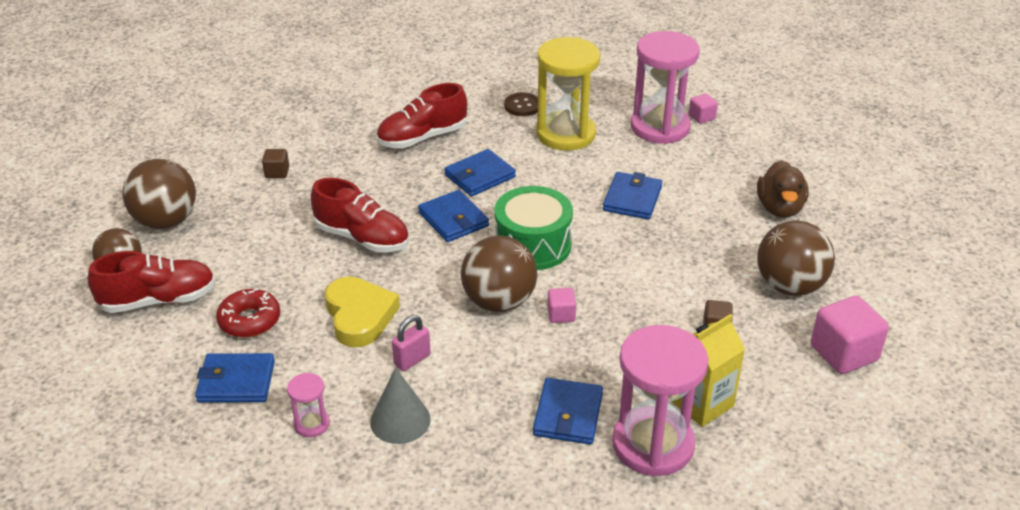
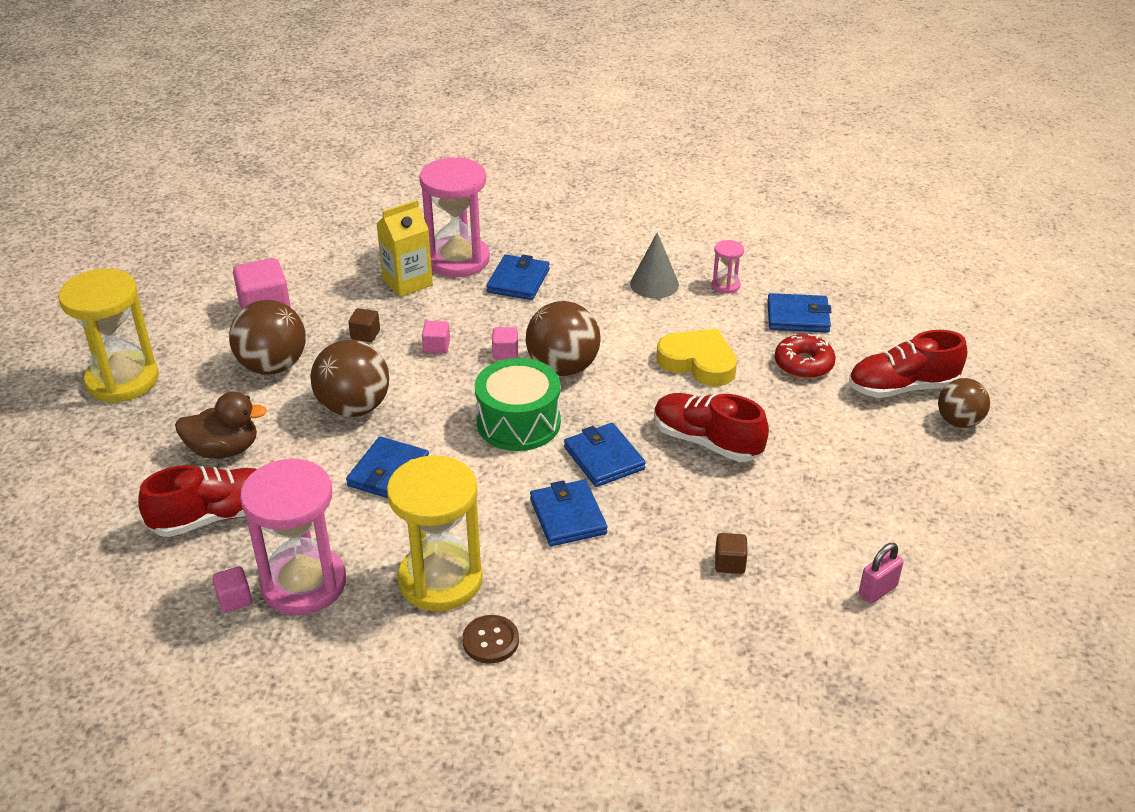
camera: 175 degrees left, 0 degrees up
brown ball [123,159,196,229] -> brown ball moved to [310,340,389,417]
brown cube [262,149,289,178] -> brown cube moved to [715,533,747,574]
yellow heart [325,277,400,348] -> yellow heart turned 135 degrees clockwise [657,329,737,386]
red shoe [377,83,467,148] -> red shoe moved to [138,465,257,537]
pink padlock [392,315,431,371] -> pink padlock moved to [859,543,903,604]
blue wallet [444,149,516,197] -> blue wallet turned 75 degrees counterclockwise [530,480,607,546]
brown duck [757,160,809,218] -> brown duck turned 75 degrees clockwise [175,392,267,458]
none -> yellow hourglass [58,268,159,403]
none -> pink cube [422,321,450,354]

